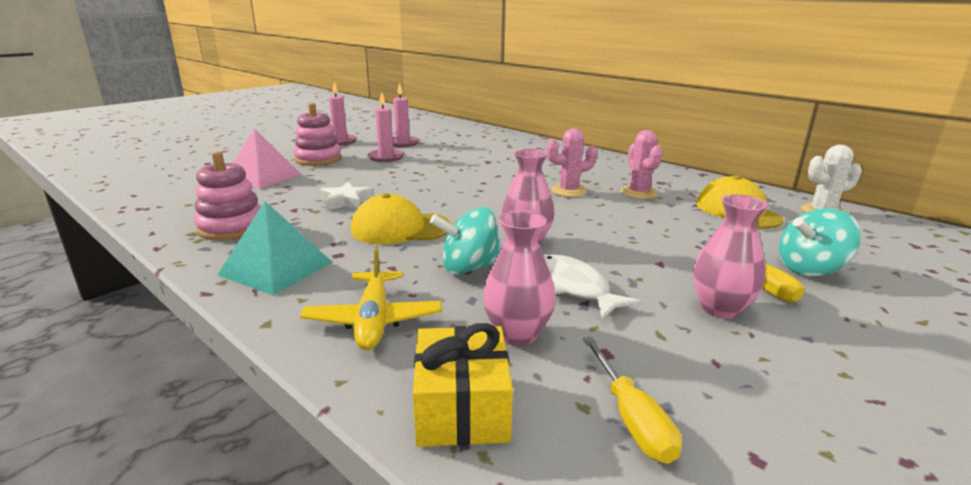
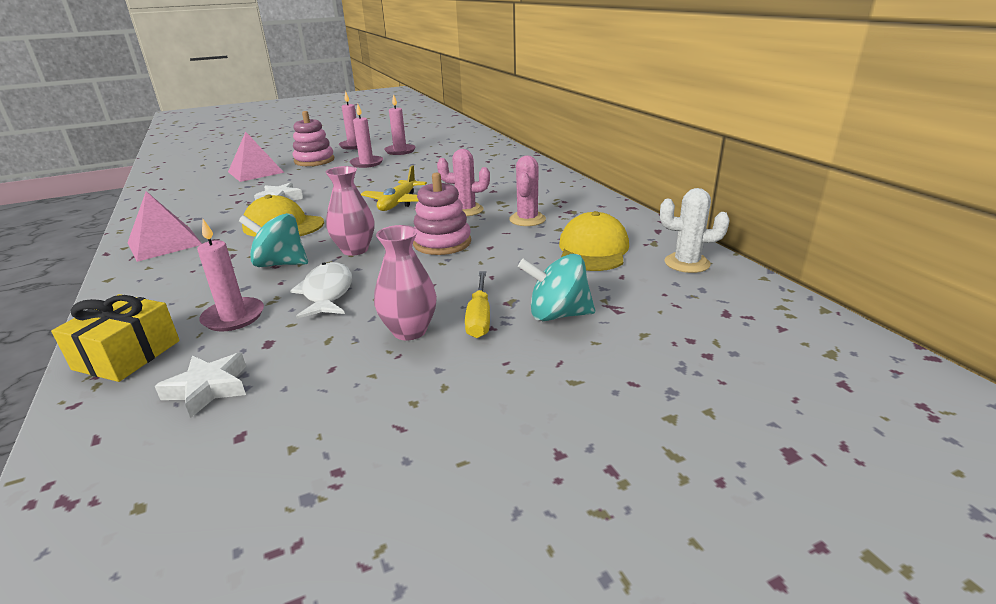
camera: 25 degrees right, 5 degrees up
pink stacking toy [194,151,261,240] -> pink stacking toy moved to [413,173,471,255]
turquoise pyramid [218,201,332,295] -> pink pyramid [128,191,202,262]
yellow plane [300,247,442,350] -> yellow plane moved to [361,165,427,211]
pink vase [483,210,556,346] -> pink candle [197,219,264,331]
yellow screwdriver [583,337,682,464] -> white star [155,353,246,418]

